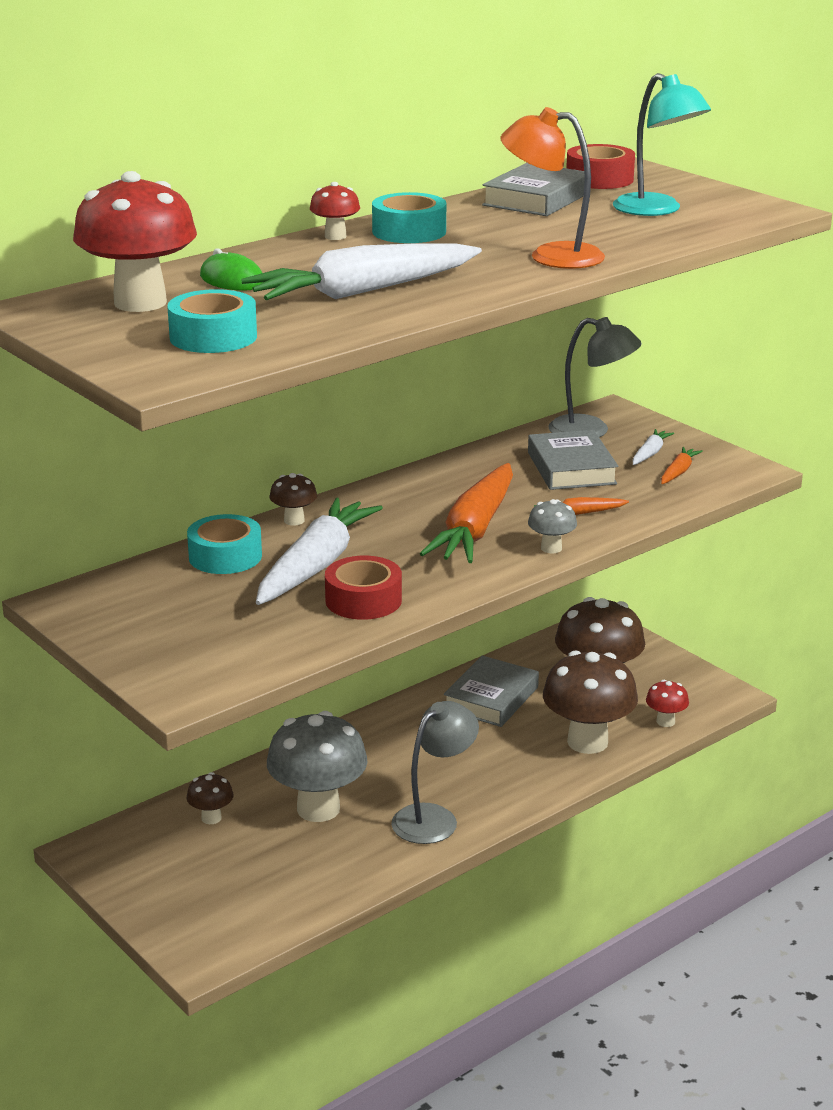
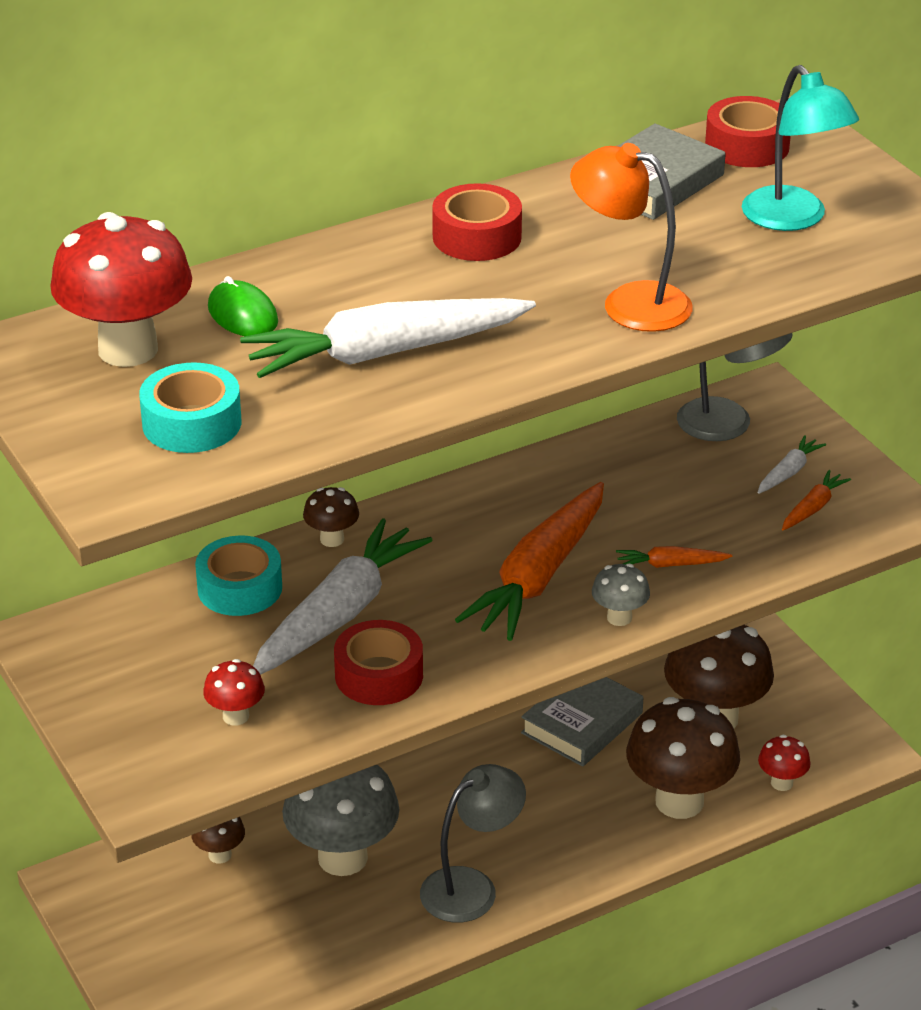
camera: 10 degrees right, 10 degrees up
red mushroom [310,182,360,240] -> red mushroom moved to [203,659,265,726]
turquoise tape [372,192,446,243] -> red tape [432,183,522,261]
grey book [528,430,618,490] -> none

